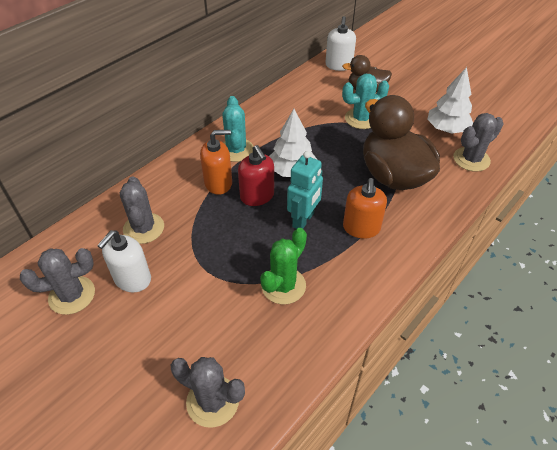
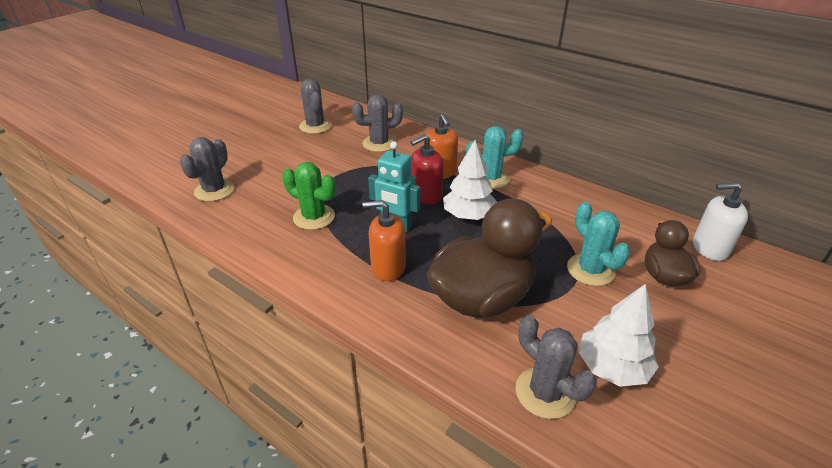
camera: 85 degrees right, 10 degrees down
white soap dispenser [97,230,151,292] -> none

